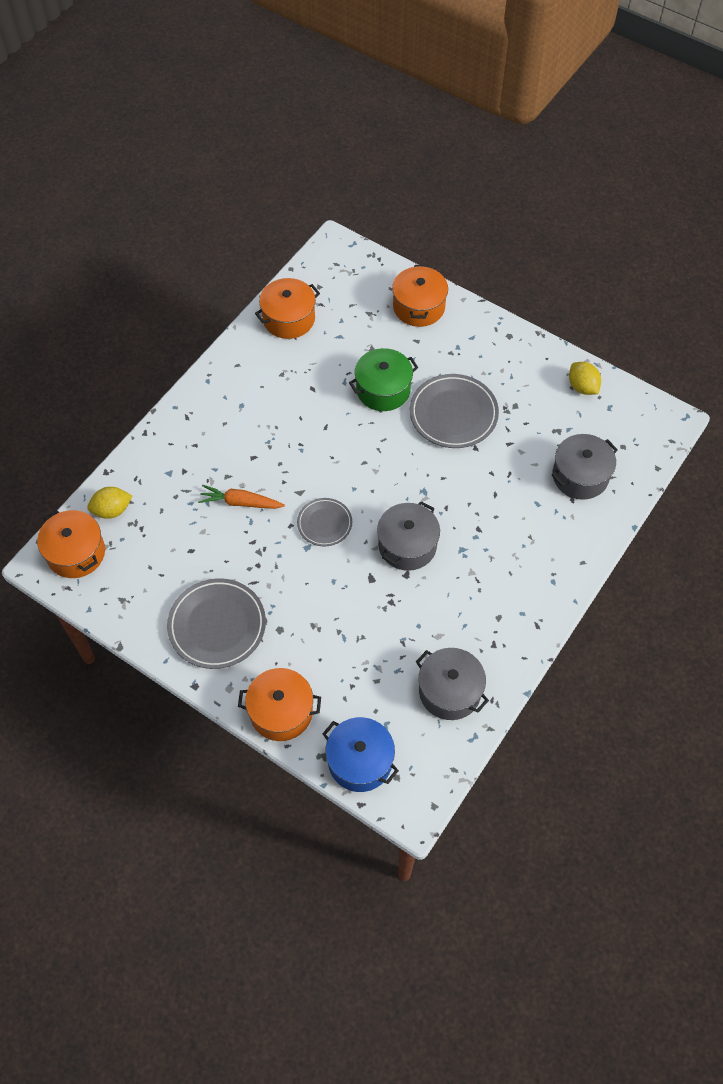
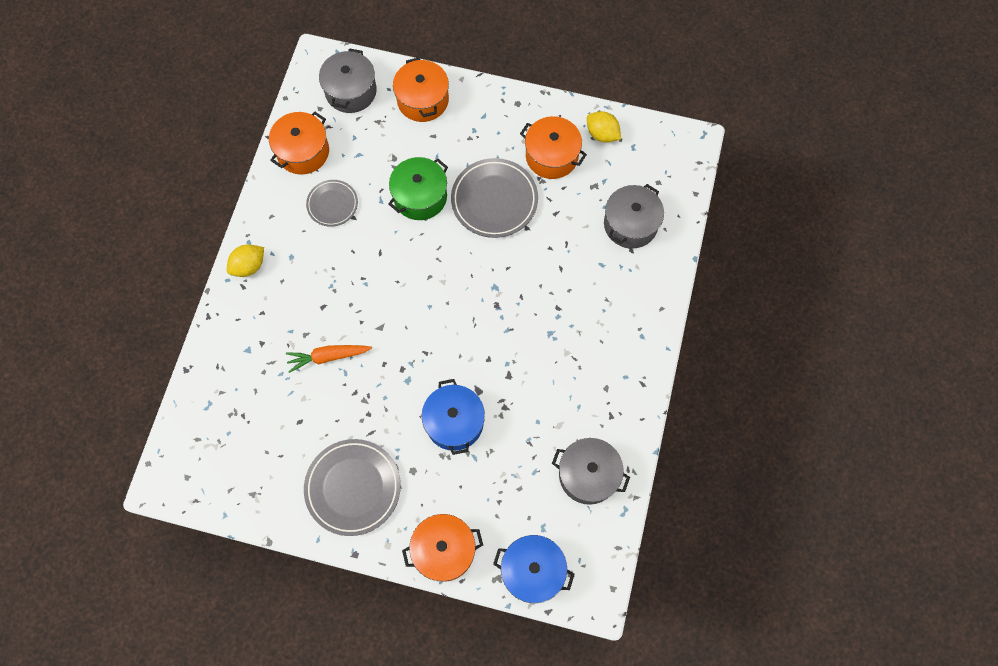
camera: 20 degrees left, 10 degrees up
orange pot [37,510,105,578] -> orange pot moved to [520,116,587,179]
yellow lemon [87,487,132,519] -> yellow lemon moved to [227,244,264,277]
grey plate [297,498,352,547] -> grey plate moved to [306,180,358,227]
grey pot [377,501,440,571] -> grey pot moved to [319,48,377,113]
none -> blue pot [422,379,485,455]

